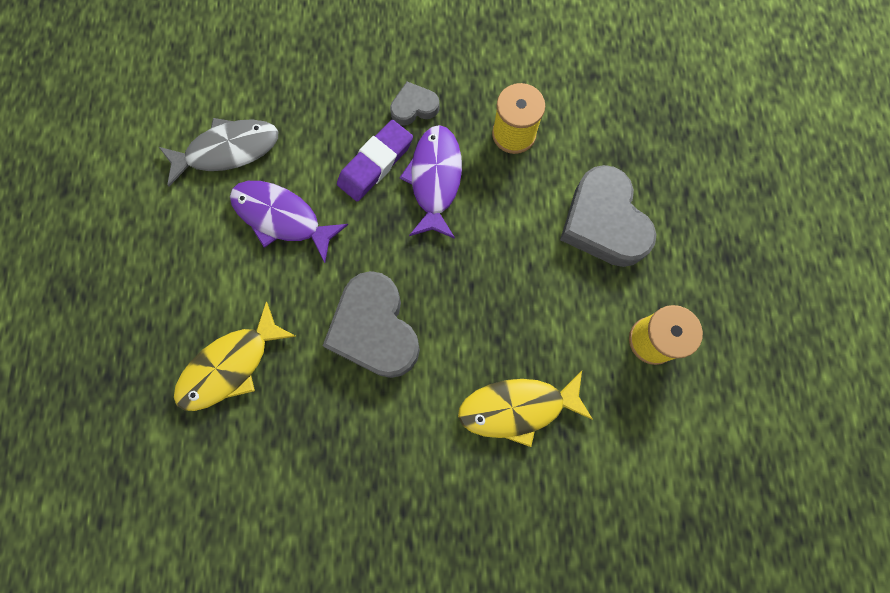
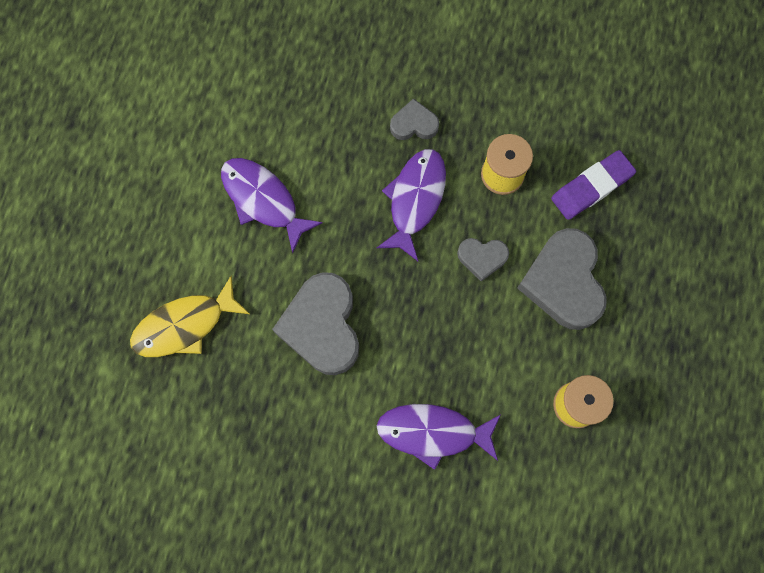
camera: 15 degrees right, 0 degrees up
grey fish [159,118,278,186] -> none
purple eraser [337,120,413,201] -> purple eraser moved to [551,150,636,220]
yellow fish [458,371,593,447] -> purple fish [376,404,501,470]
none -> grey heart [457,238,509,281]

